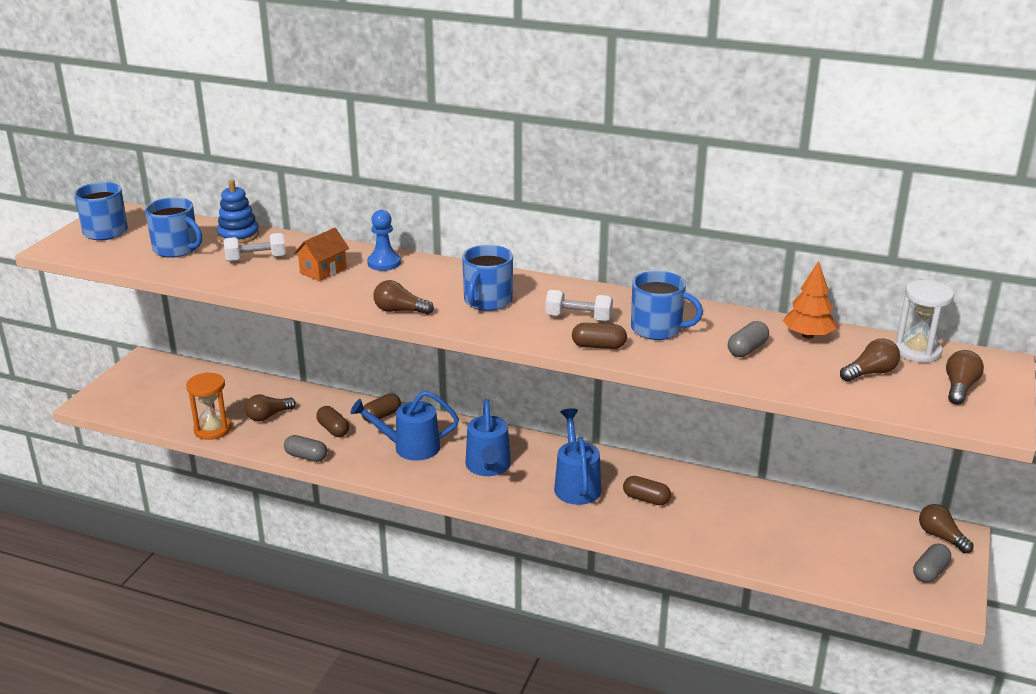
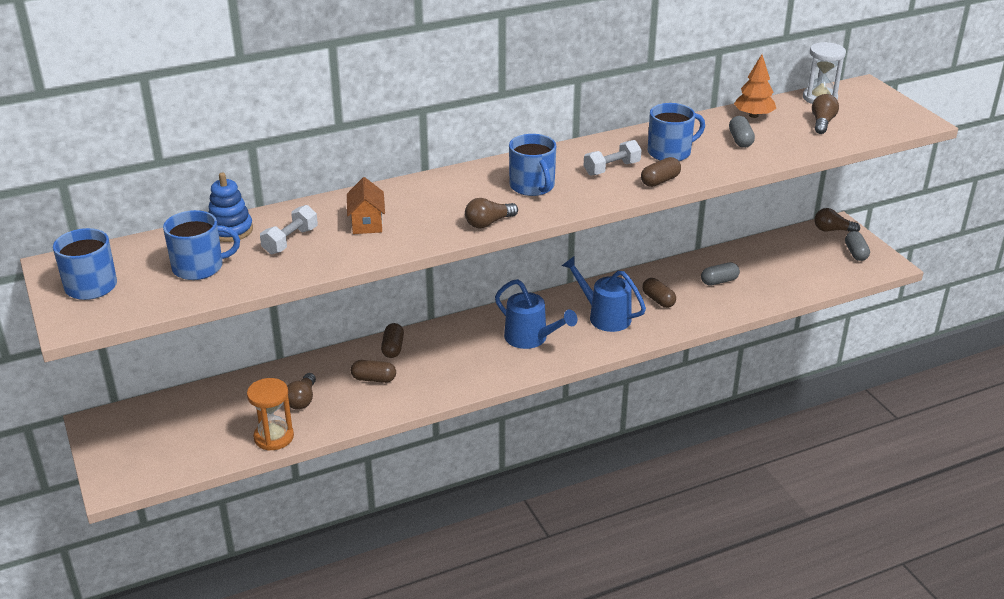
camera: 45 degrees left, 5 degrees up
grey capsule [284,435,327,462] -> grey capsule moved to [701,262,740,286]
blue watering can [350,391,459,461] -> none
blue pawn [367,210,401,271] -> none
brown capsule [623,476,671,505] -> brown capsule turned 75 degrees clockwise [642,278,676,308]
brown light bulb [946,350,984,405] -> none

